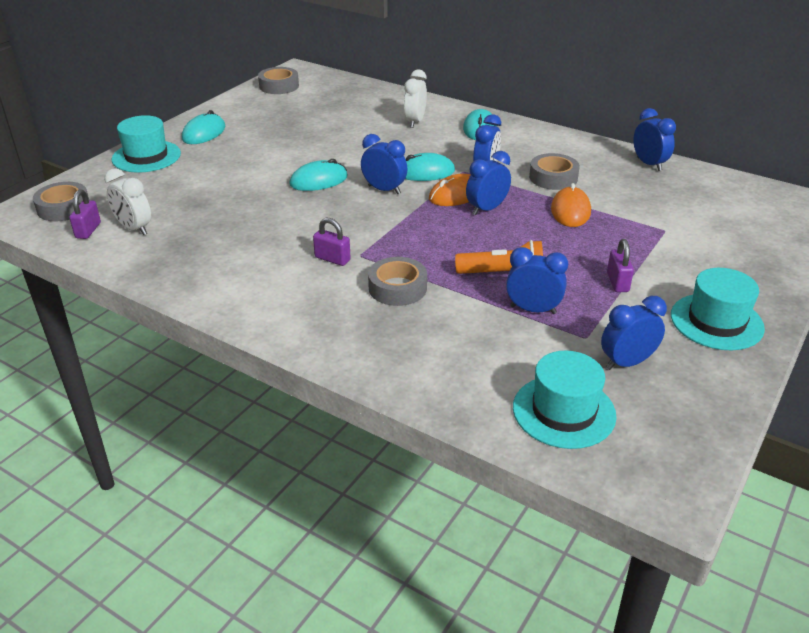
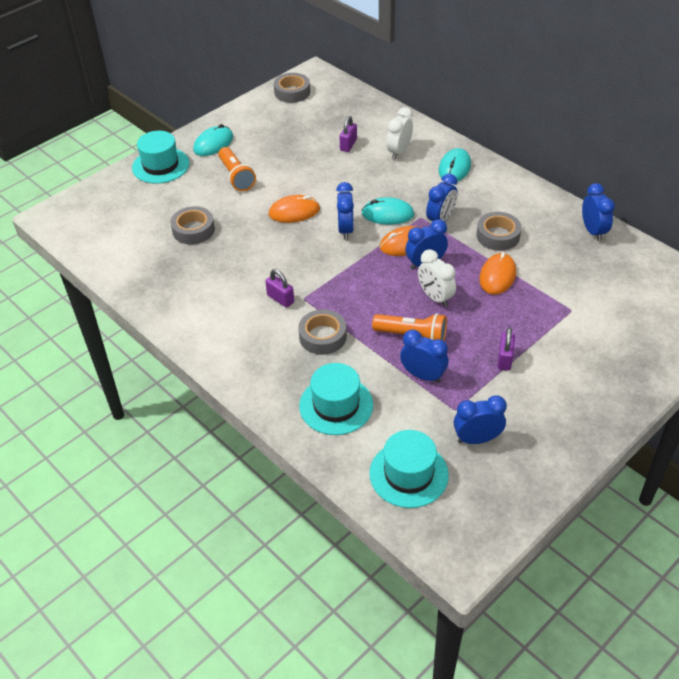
camera: 15 degrees right, 10 degrees up
grey tape [33,182,89,221] -> grey tape moved to [170,206,215,244]
purple padlock [69,189,101,239] -> purple padlock moved to [340,116,357,152]
white clock [104,168,151,235] -> white clock moved to [418,249,456,307]
turquoise mouse [289,159,348,191] -> orange mouse [269,195,320,223]
blue clock [361,134,408,194] -> blue clock turned 45 degrees clockwise [336,182,354,240]
turquoise hat [671,268,765,350] -> turquoise hat moved to [299,363,373,435]
none -> orange flashlight [218,147,256,191]

